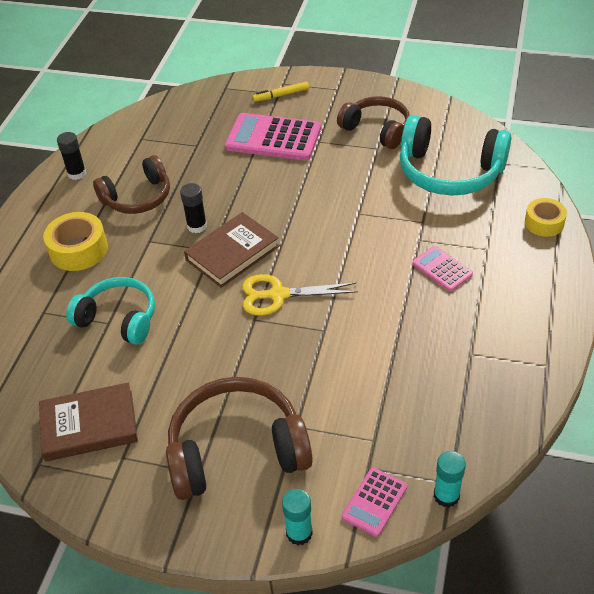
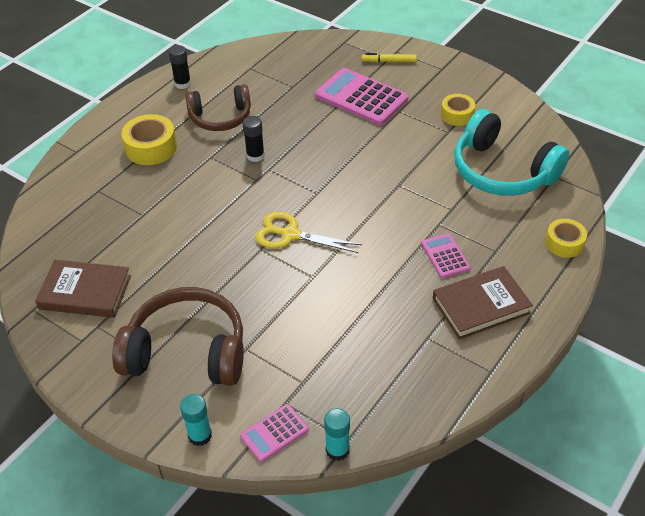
camera: 20 degrees right, 0 degrees up
turquoise headphones [66,277,155,345] -> none
brown book [184,212,279,288] -> brown book moved to [433,266,533,340]
brown headphones [337,96,410,149] -> yellow tape [441,94,475,126]

